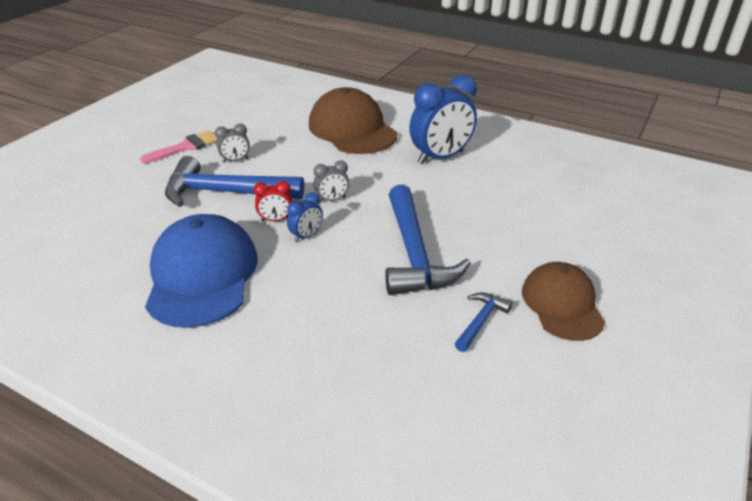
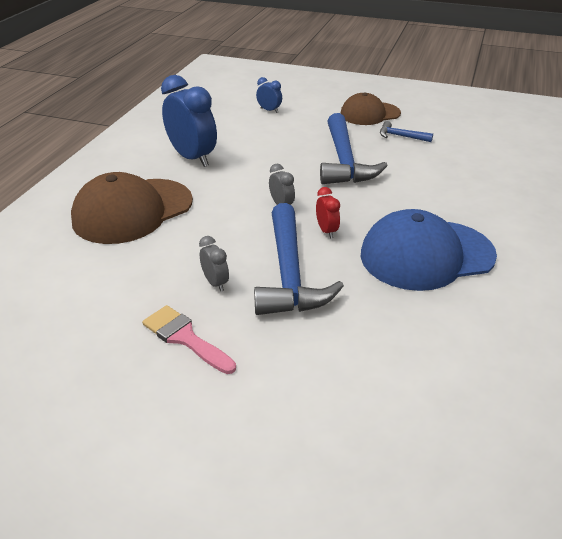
camera: 100 degrees left, 0 degrees up
blue clock [287,192,323,242] -> blue clock moved to [256,77,282,113]
blue hammer [385,185,471,295] -> blue hammer turned 105 degrees clockwise [320,113,388,184]

